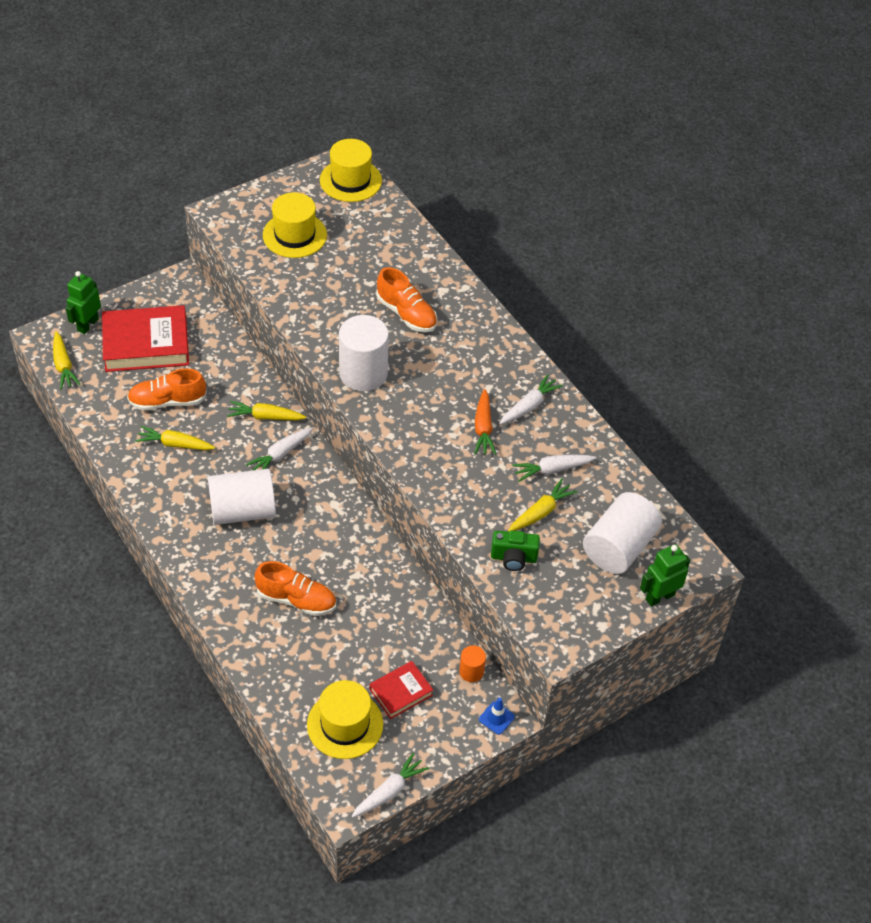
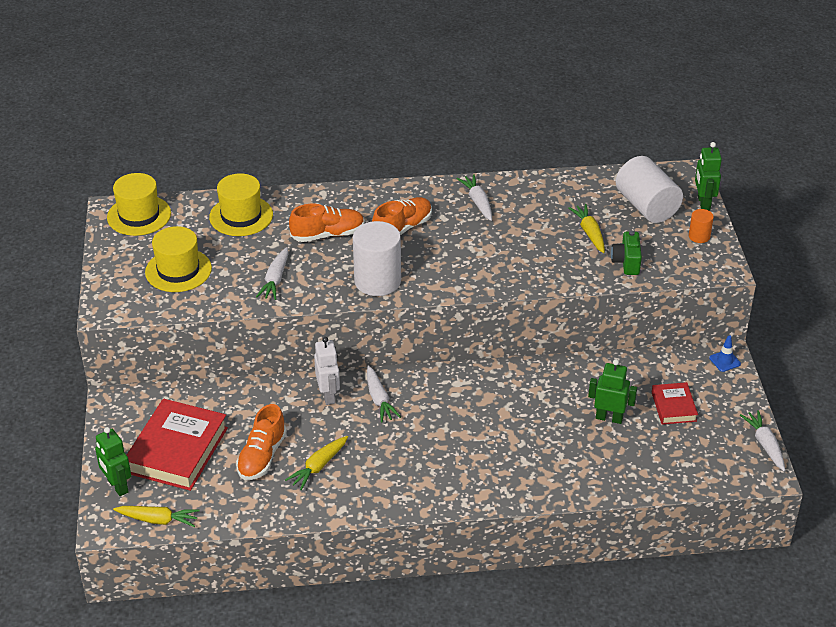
camera: 60 degrees left, 10 degrees down
white cylinder [208,469,276,525] -> none
yellow carrot [227,401,307,420] -> white robot [314,337,340,405]
orange shoe [254,561,336,616] -> orange shoe moved to [372,197,432,235]
yellow hat [307,680,383,759] -> yellow hat moved to [209,173,273,236]
orange cylinder [459,645,486,682] -> orange cylinder moved to [689,209,714,243]
orange carrot [474,389,496,455] -> none
green camera [491,530,540,571] -> green camera turned 150 degrees clockwise [611,231,642,275]
white carrot [512,454,596,482] -> white carrot moved to [256,247,289,300]
none -> green robot [588,359,637,424]

